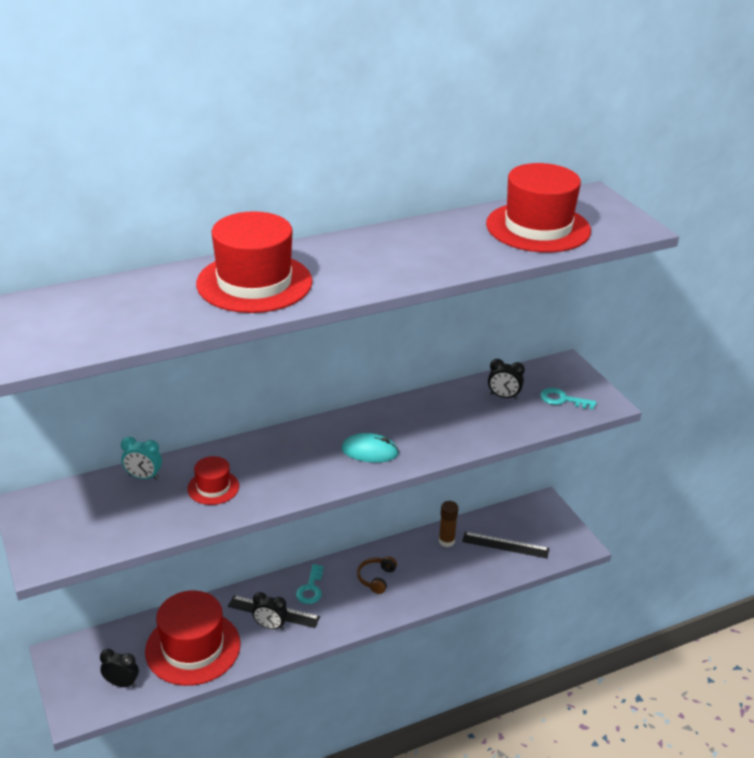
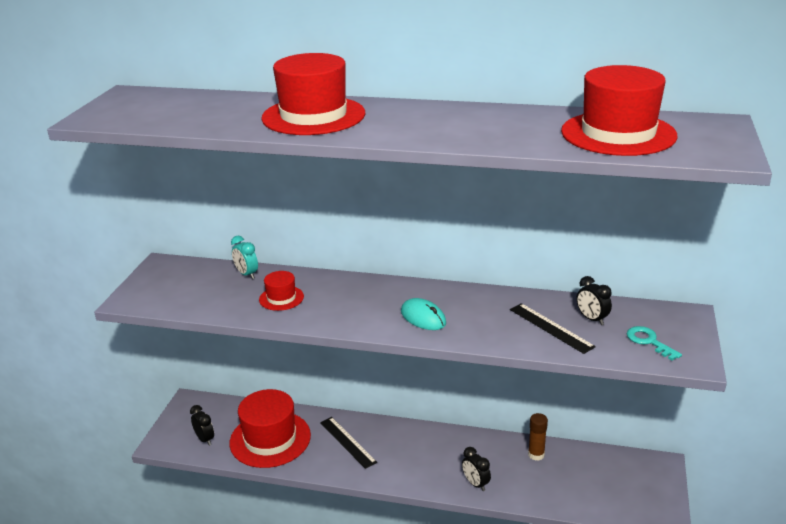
camera: 40 degrees right, 5 degrees down
black clock [252,592,288,630] -> black clock moved to [462,447,491,491]
turquoise key [296,564,324,604] -> none
brown headphones [357,556,397,594] -> none
black ruler [462,532,549,558] -> black ruler moved to [510,303,596,354]

